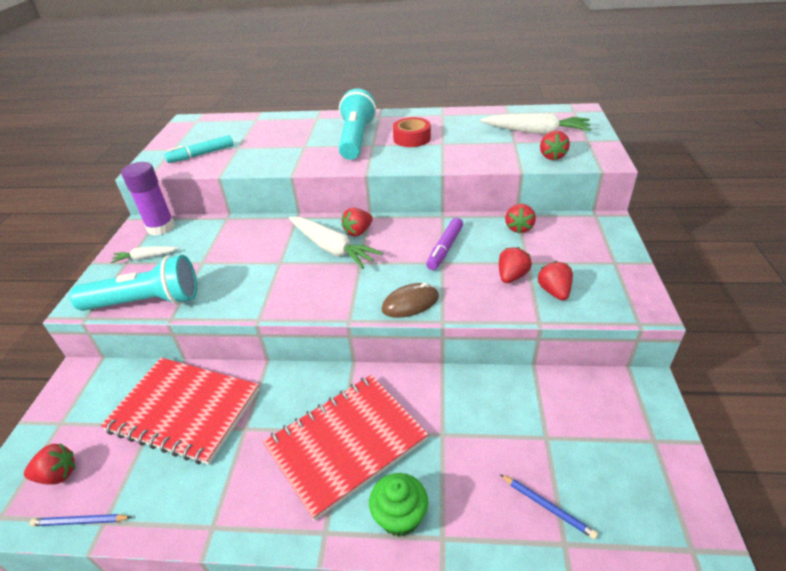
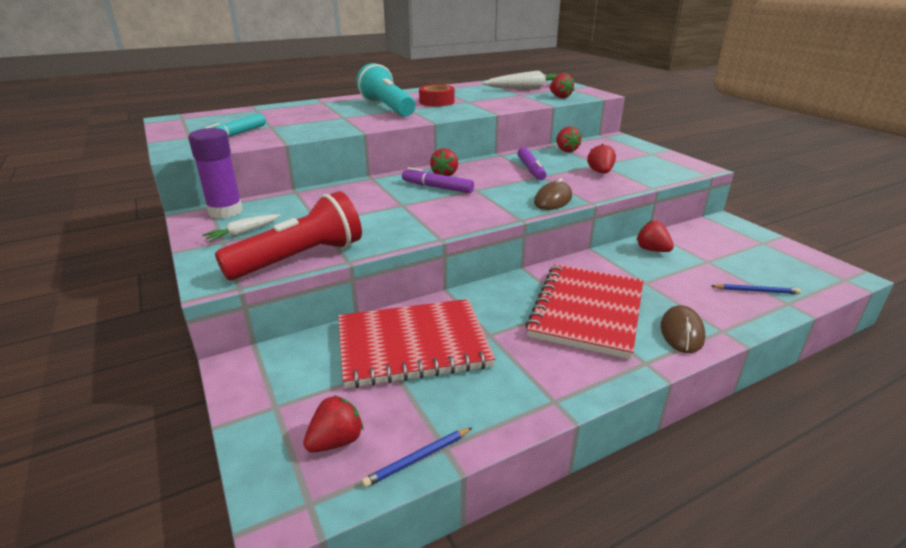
camera: 35 degrees left, 10 degrees down
turquoise flashlight [70,255,197,311] -> red flashlight [215,191,362,280]
white carrot [289,217,383,269] -> purple marker [402,167,474,193]
green cupcake [369,473,428,537] -> brown mouse [661,305,705,353]
red strawberry [538,261,573,300] -> red strawberry moved to [636,220,674,252]

